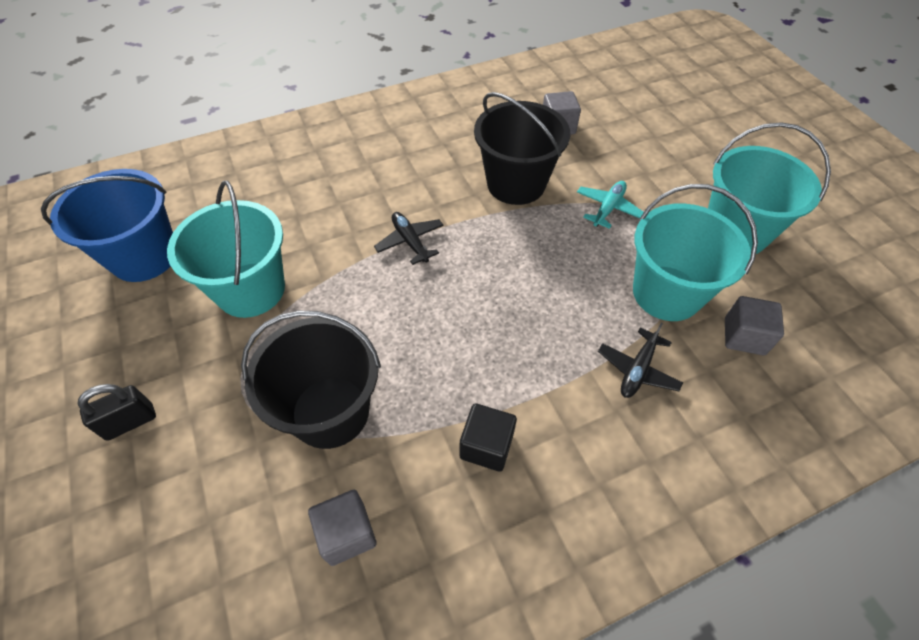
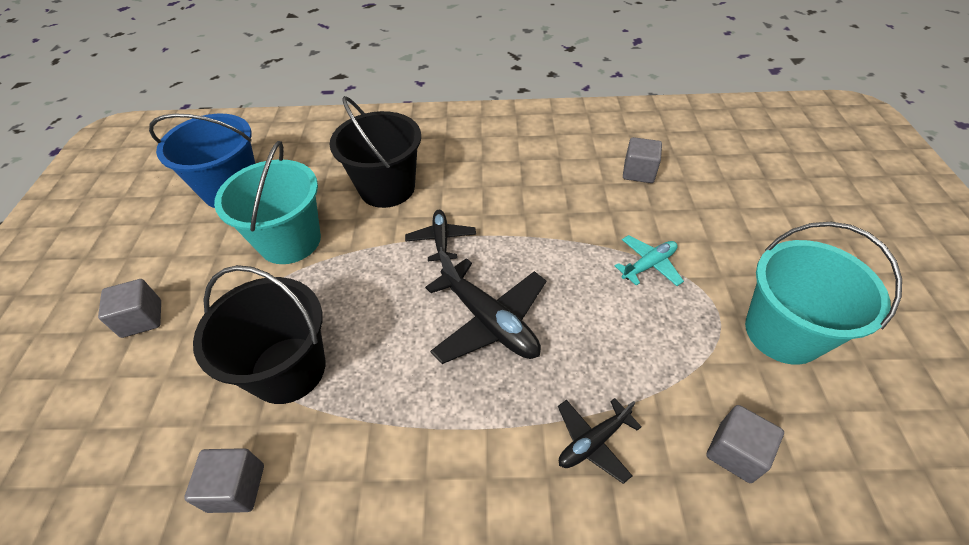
camera: 25 degrees right, 5 degrees down
black padlock [77,384,156,441] -> grey cube [98,279,161,338]
black cube [460,403,517,472] -> none
black bucket [474,92,570,205] -> black bucket moved to [330,96,421,208]
turquoise bucket [633,184,758,321] -> none
none -> black plane [425,250,546,364]

